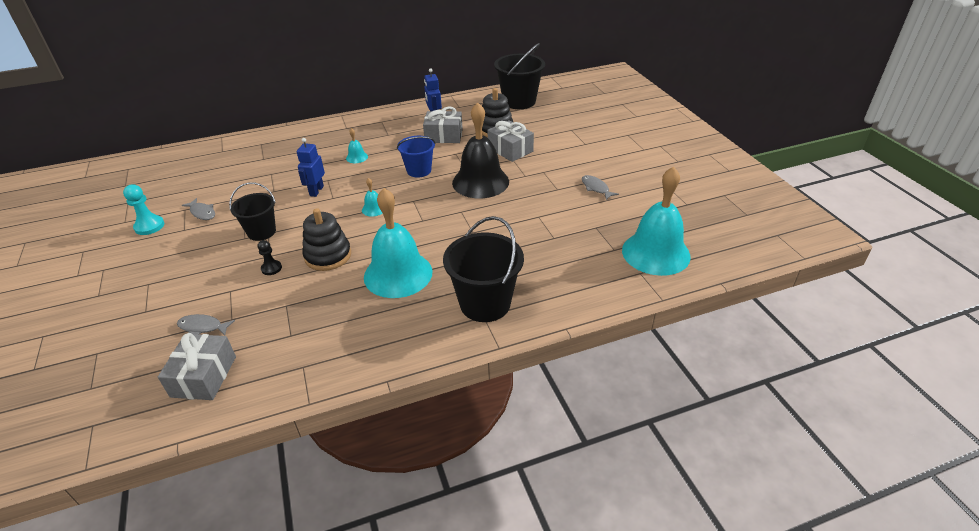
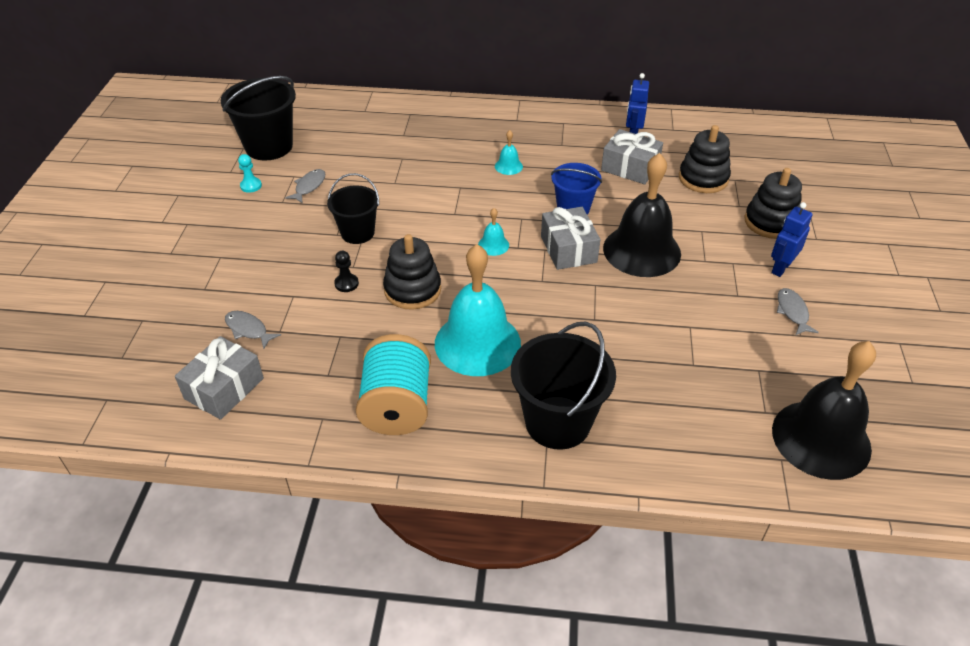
camera: 25 degrees right, 5 degrees up
turquoise pawn [123,185,164,235] -> turquoise pawn [238,154,262,193], size x0.66
grey fish [182,198,215,220] -> grey fish turned 135 degrees counterclockwise [285,169,326,204]
blue robot [297,138,325,197] -> blue robot moved to [771,202,813,277]
grey gift [487,120,534,162] -> grey gift moved to [541,207,600,270]
black bucket [494,43,545,109] -> black bucket moved to [221,76,296,161]
turquoise bell [622,167,691,276] -> black bell [772,341,876,480]
none -> turquoise spool [356,334,431,435]
none -> black stacking toy [744,168,802,239]

